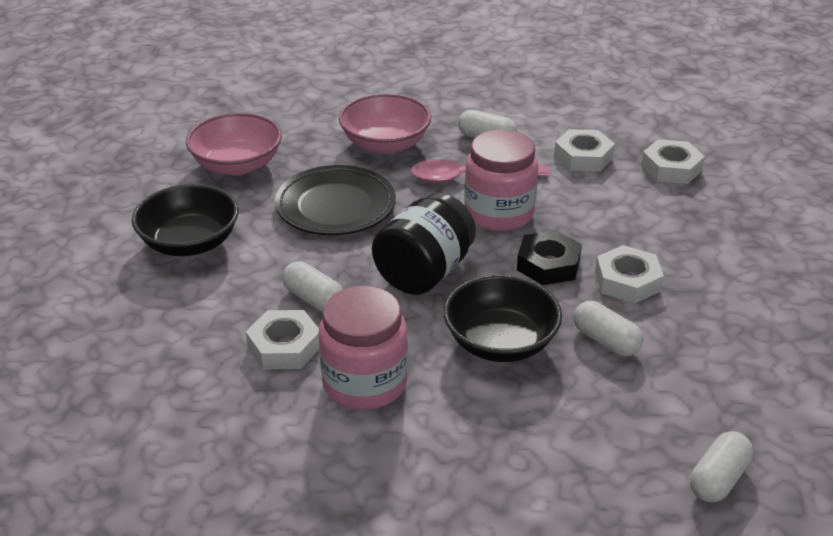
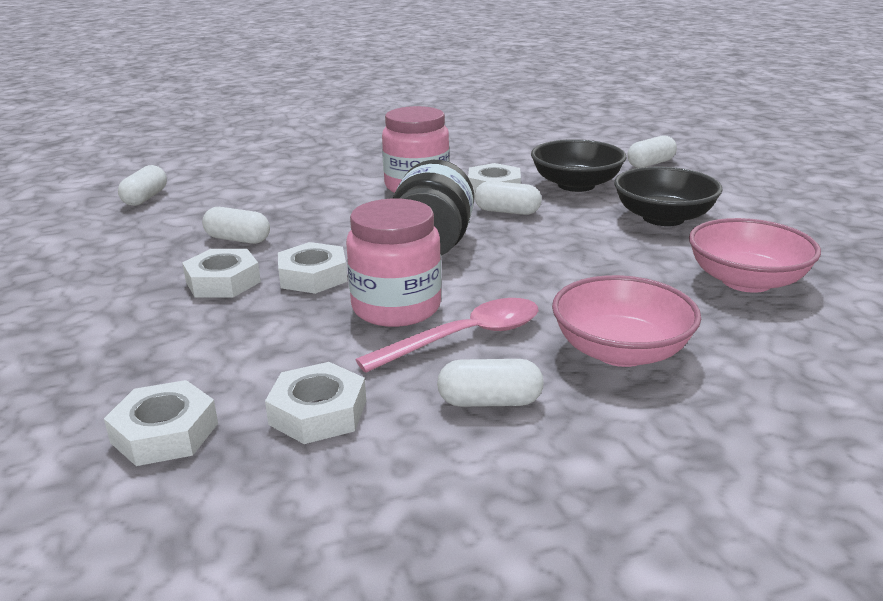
camera: 155 degrees right, 10 degrees down
black plate [275,165,396,235] -> none
black bowl [443,275,562,362] -> black bowl moved to [531,139,627,192]
black nut [517,230,582,285] -> white nut [278,242,347,294]
none -> white capsule [627,135,677,168]

